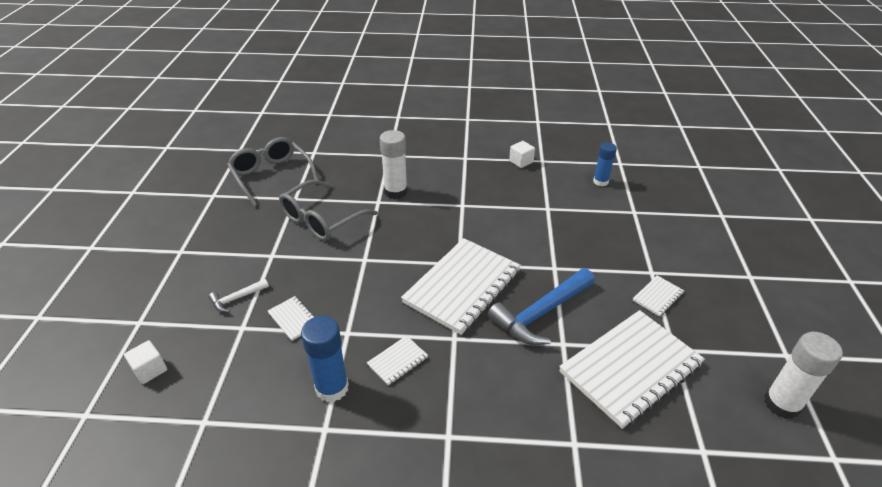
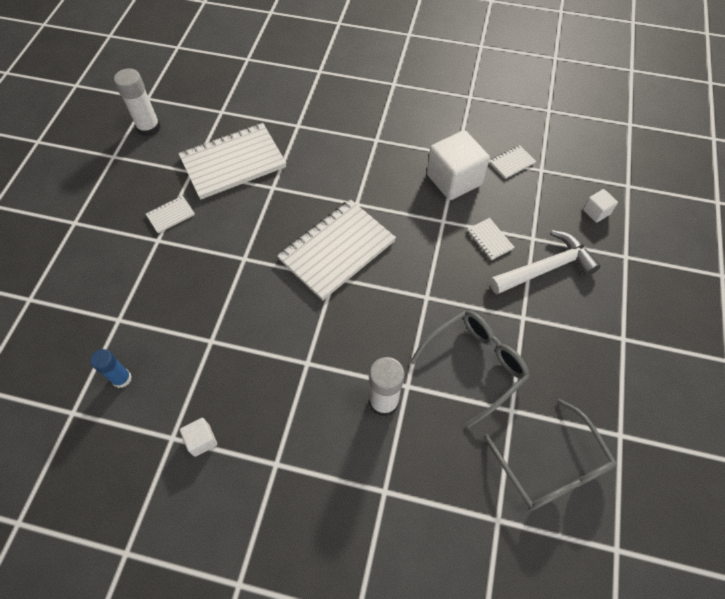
camera: 170 degrees left, 20 degrees up
white hammer [209,279,269,312] -> white hammer [489,230,601,294], size x2.05
blue glue stick [301,316,349,402] -> white cube [427,130,490,200]
white notebook [367,336,428,386] -> white notebook moved to [490,145,536,179]
blue hammer [488,268,595,345] -> none

